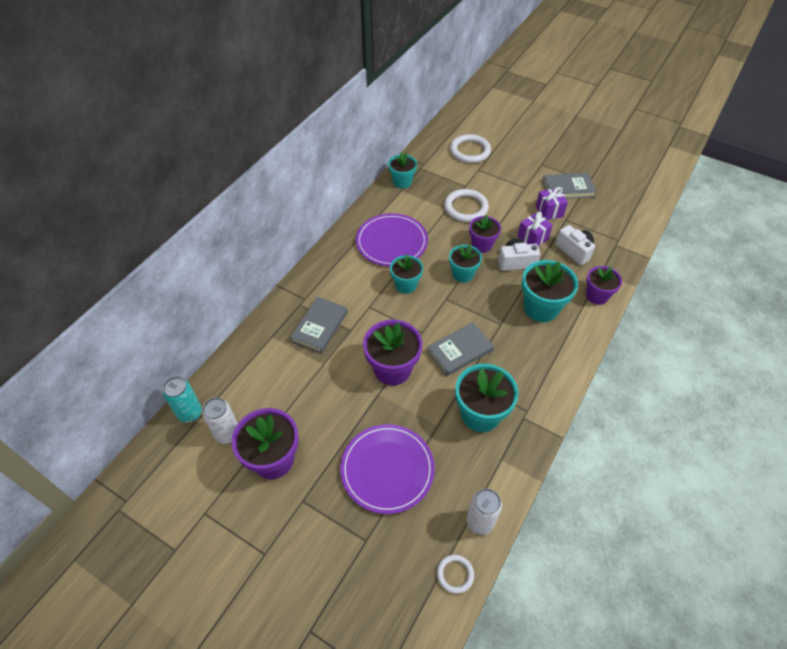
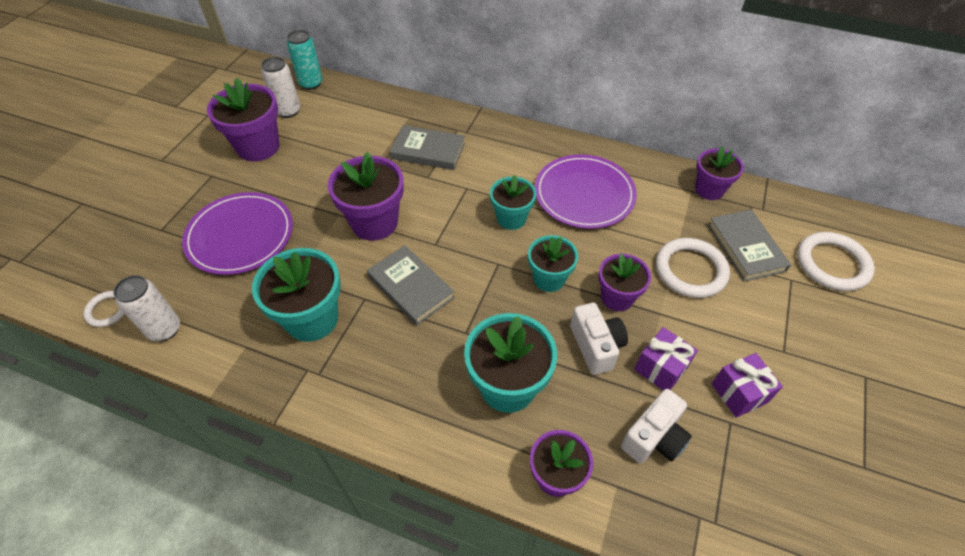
camera: 80 degrees right, 0 degrees up
turquoise flower pot [388,153,417,189] -> purple flower pot [695,147,744,200]
grey book [542,173,596,199] -> grey book moved to [708,209,791,282]

